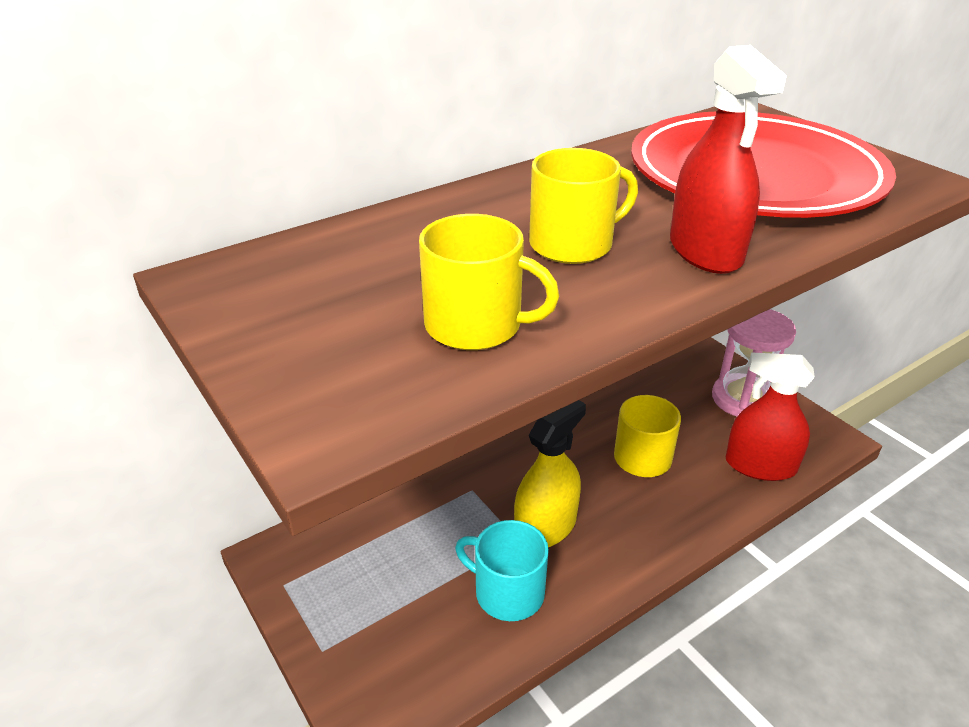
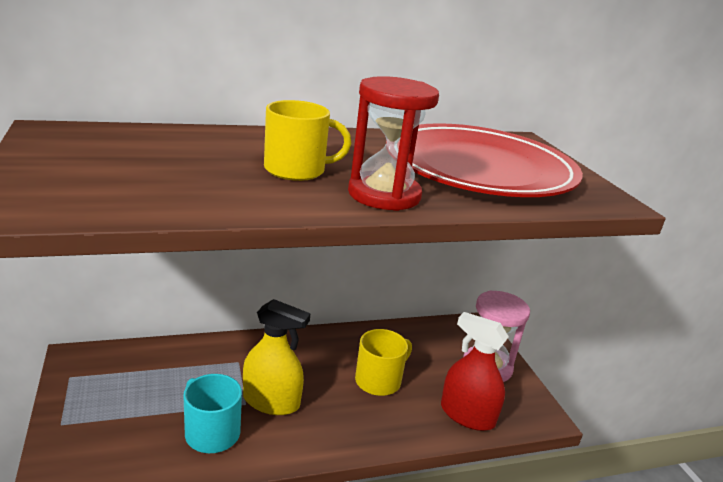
camera: 15 degrees right, 10 degrees down
yellow mug [419,214,559,350] -> none
yellow spray bottle [514,400,586,547] -> yellow spray bottle turned 45 degrees clockwise [243,299,311,415]
red spray bottle [670,45,787,274] -> red hourglass [348,76,439,211]

